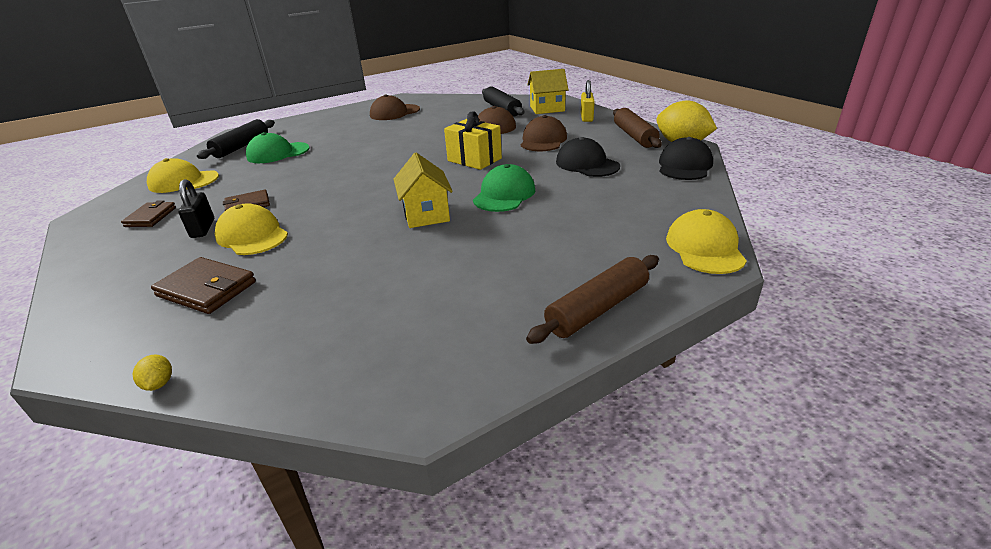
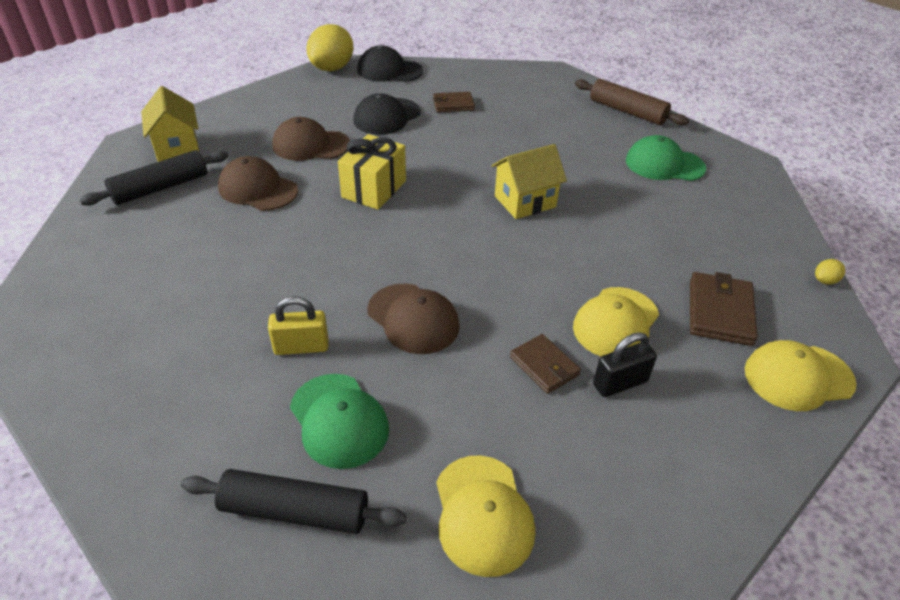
camera: 105 degrees left, 10 degrees up
brown wallet [121,200,176,227] -> brown wallet moved to [433,92,475,112]
brown cap [370,94,420,120] -> brown cap moved to [367,284,460,354]
green cap [473,164,535,212] -> green cap moved to [626,135,706,181]
yellow padlock [581,80,595,122] -> yellow padlock moved to [268,296,328,355]
brown rolling pin [613,108,662,148] -> none
yellow cap [666,209,747,274] -> yellow cap moved to [745,340,857,411]

